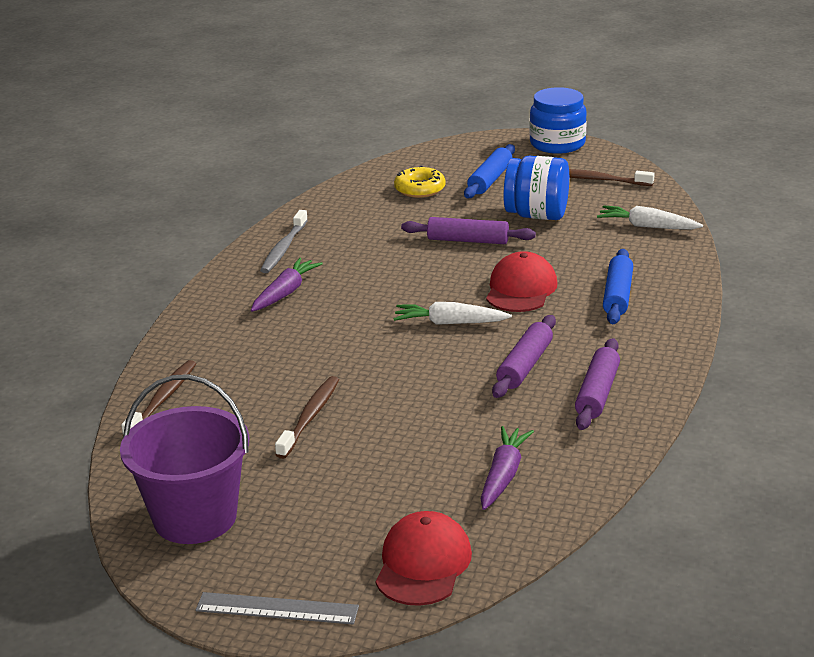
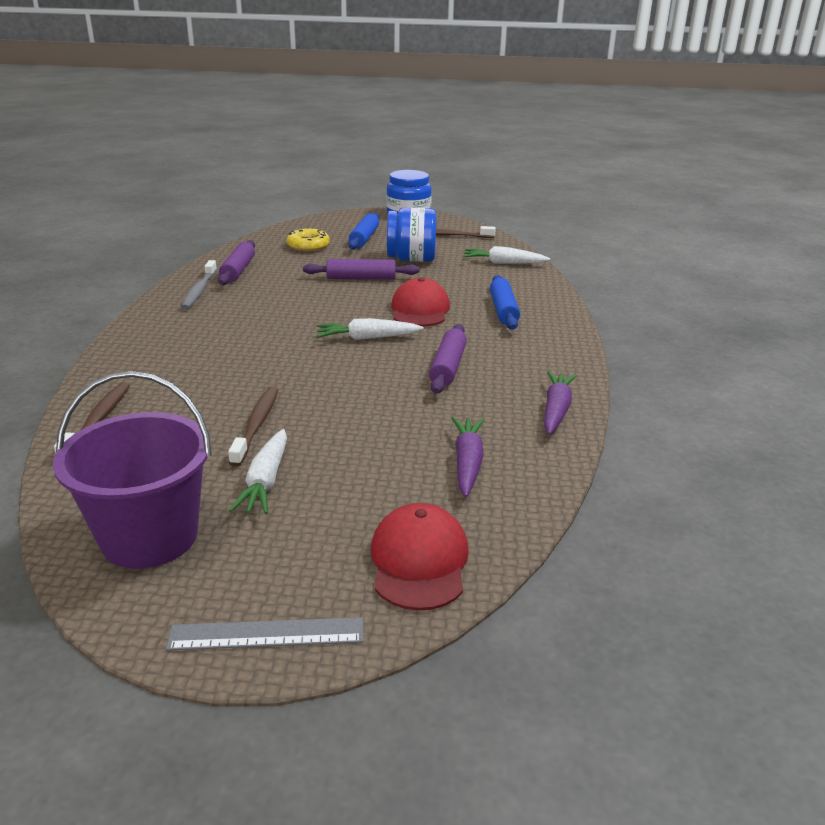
camera: 15 degrees left, 0 degrees up
purple carrot [251,258,323,312] -> purple carrot moved to [544,371,577,435]
purple rolling pin [575,338,620,430] -> purple rolling pin moved to [218,240,255,285]
none -> white carrot [229,429,287,514]

